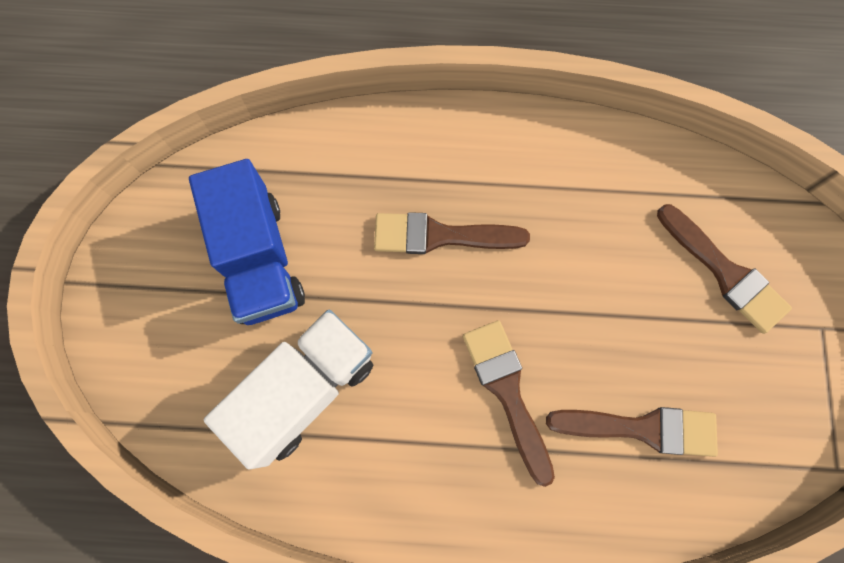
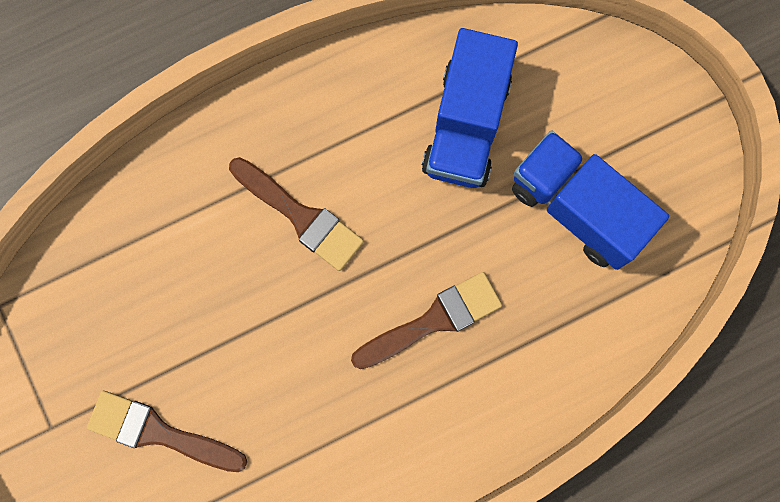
camera: 150 degrees right, 5 degrees up
white truck [204,309,373,470] -> blue truck [422,28,518,188]
brown brush [546,407,718,457] -> none

